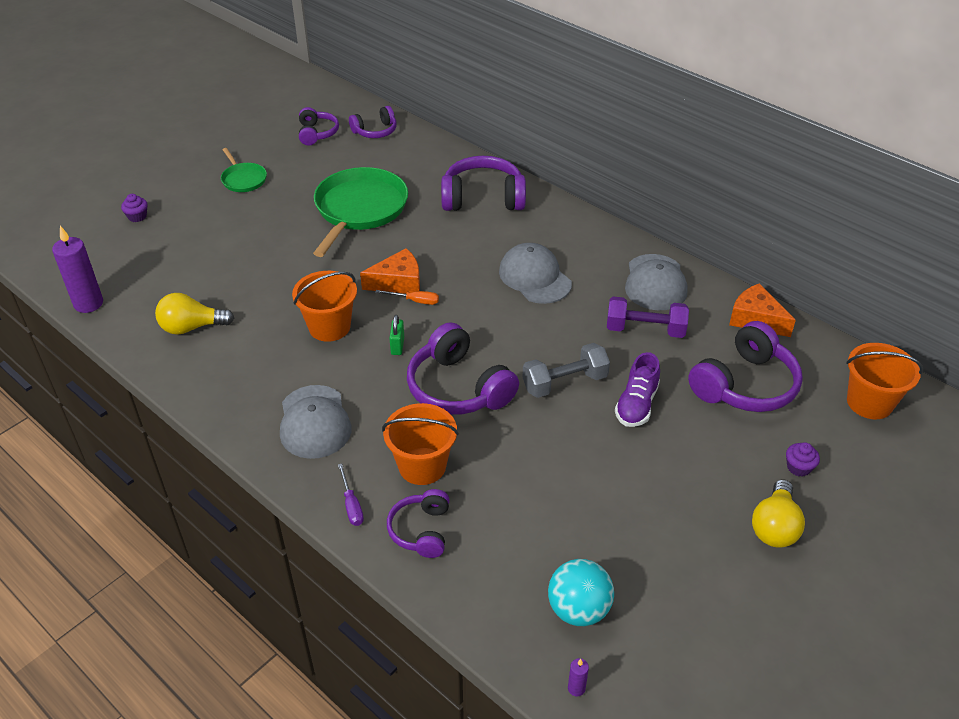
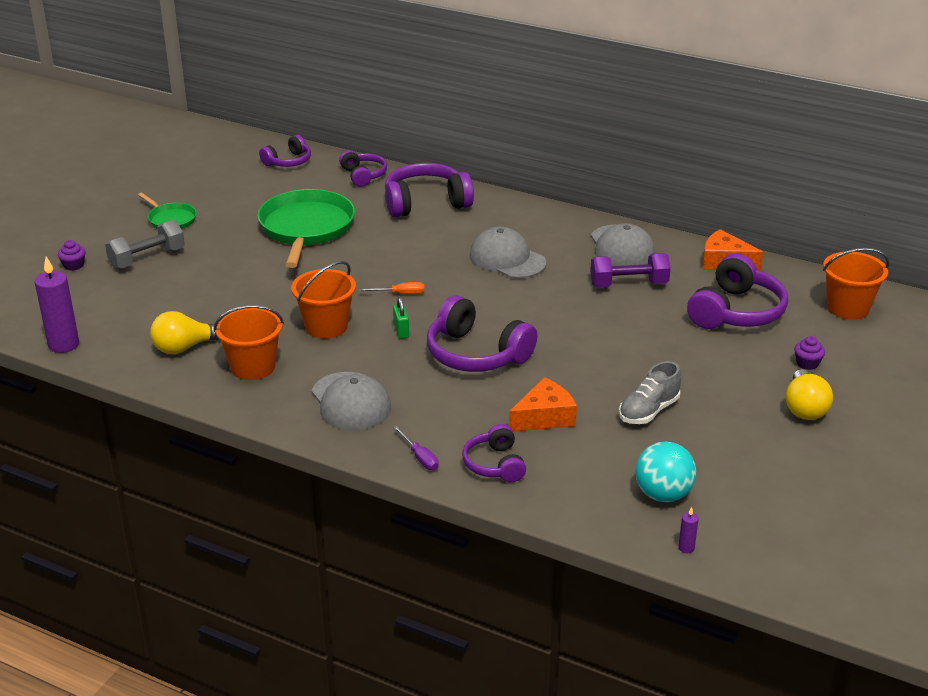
camera: 15 degrees left, 10 degrees down
purple headphones [299,107,339,145] -> purple headphones moved to [339,150,387,187]
orange cheese [360,248,420,294] -> orange cheese moved to [509,377,577,431]
orange bucket [382,403,459,485] -> orange bucket moved to [213,305,284,380]
grey dumbbell [522,343,610,398] -> grey dumbbell moved to [105,220,185,269]
purple shoe [615,352,660,427] -> none
none -> grey shoe [619,361,681,424]

